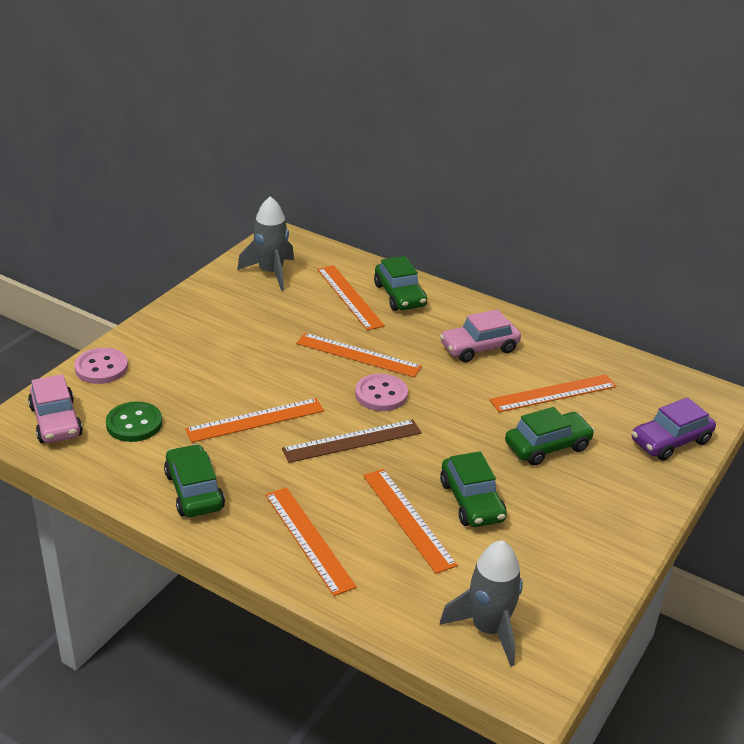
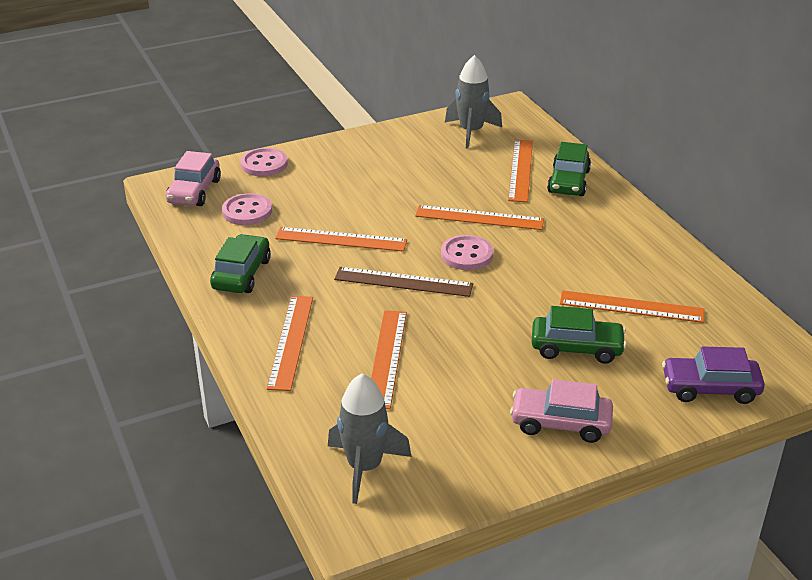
camera: 35 degrees right, 0 degrees up
green button [106,401,162,442] -> pink button [222,193,272,225]
orange ruler [296,333,422,377] -> orange ruler turned 45 degrees counterclockwise [415,205,544,230]
pink car [440,309,521,362] -> pink car moved to [510,379,613,443]
green car [440,451,507,527] -> none

